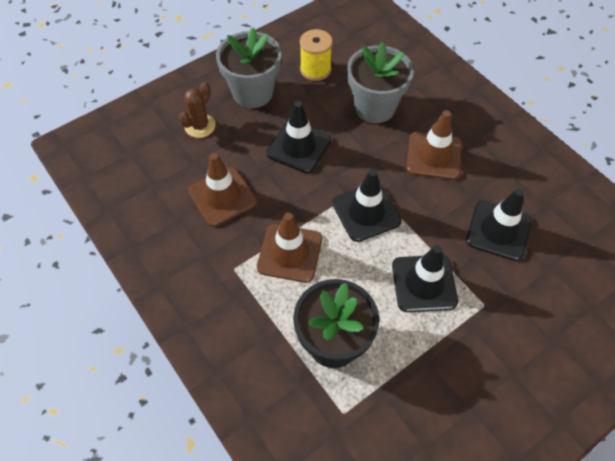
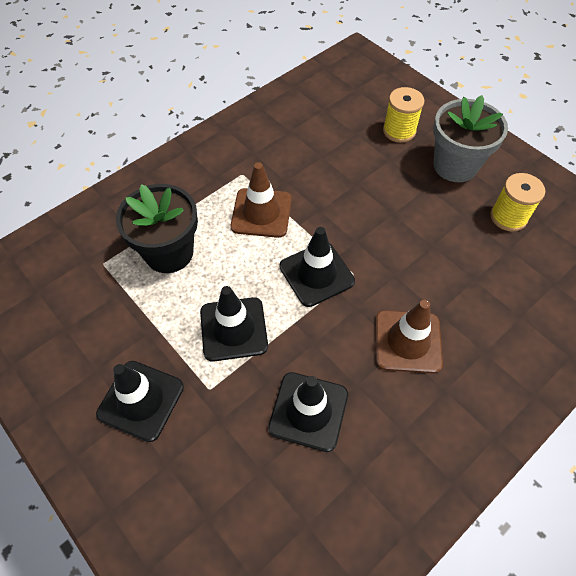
camera: 85 degrees right, 0 degrees up
brown cactus [179,82,216,138] -> yellow spool [383,87,425,143]
brown traffic cone [188,153,257,226] -> none
black traffic cone [266,101,331,174] -> black traffic cone moved to [96,361,184,442]
grey flower pot [347,42,414,123] -> none

